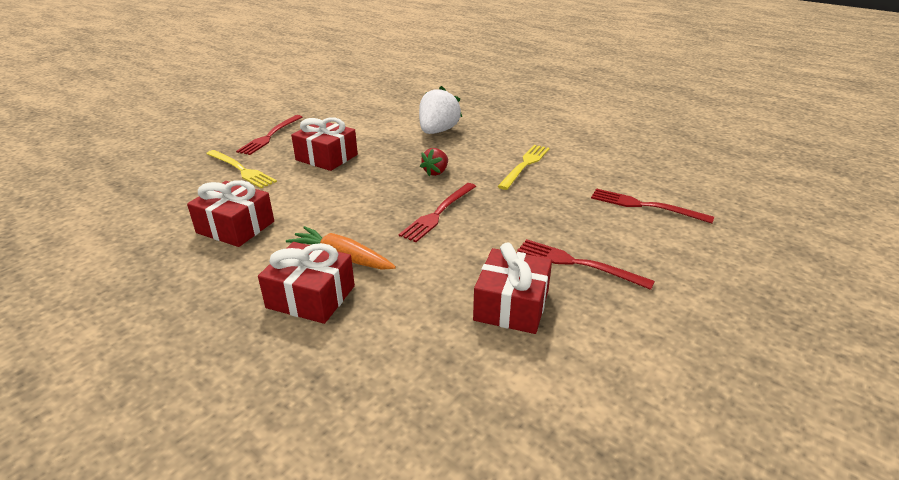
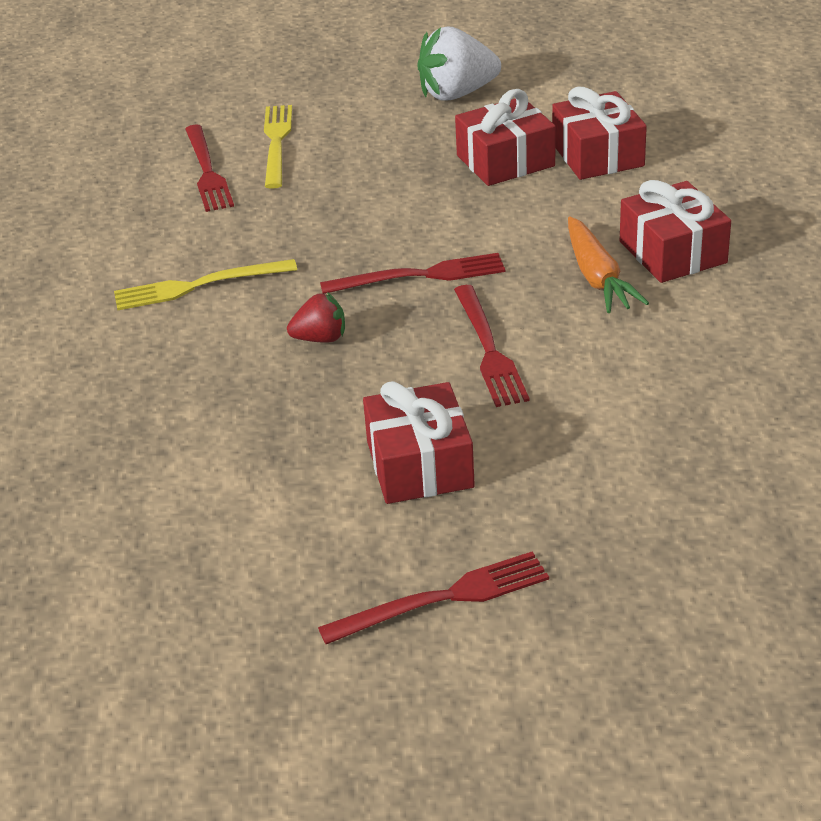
camera: 130 degrees left, 5 degrees up
red gift [187,180,274,247] -> red gift moved to [552,86,647,180]
yellow fork [206,150,277,189] -> yellow fork moved to [264,105,292,189]
white strawberry [419,86,462,134] -> white strawberry moved to [418,26,501,101]
red fork [517,239,655,290] -> red fork moved to [454,285,530,407]

